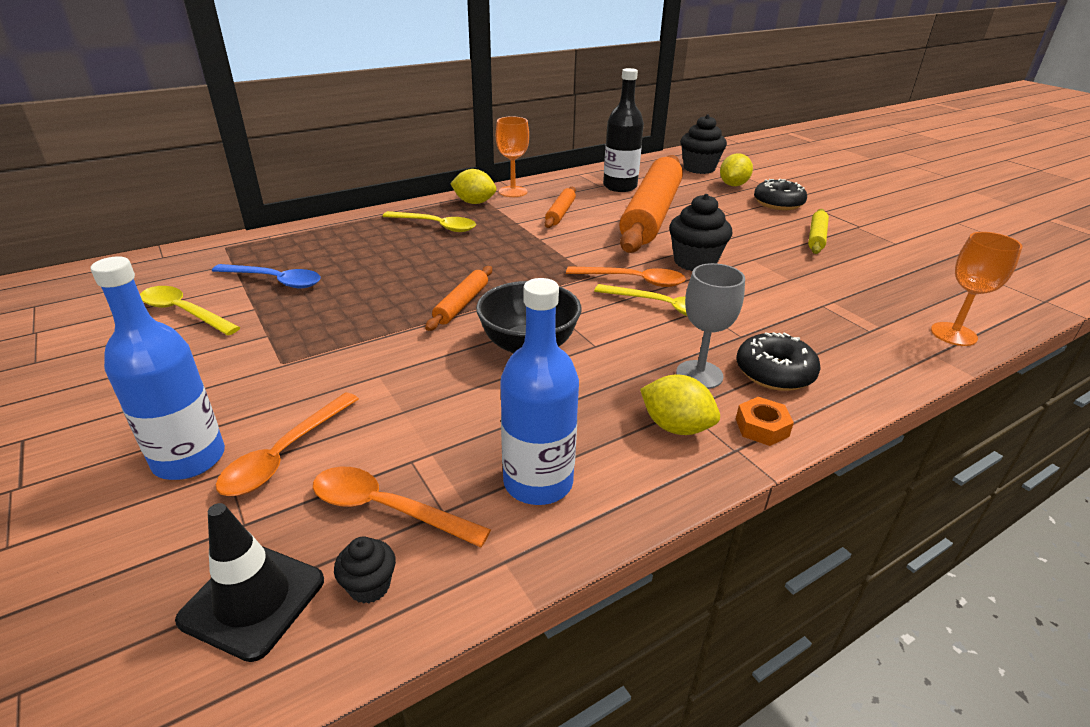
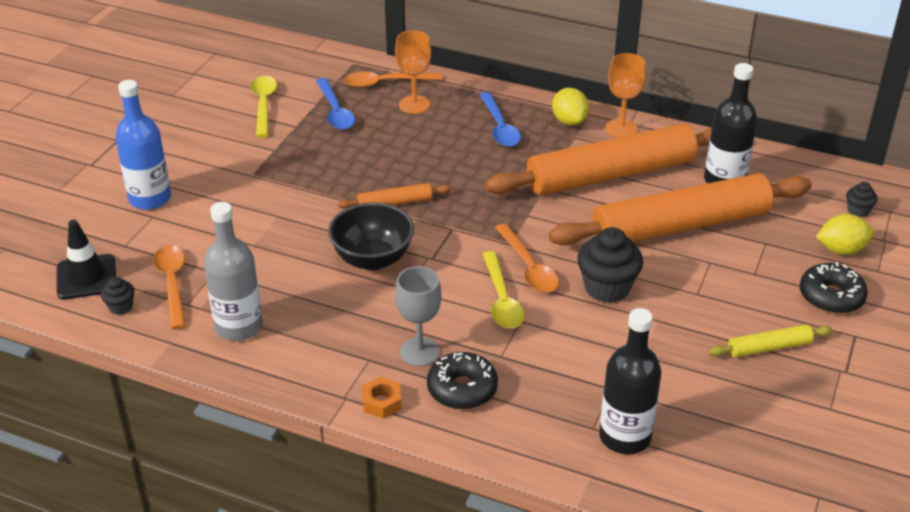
camera: 55 degrees right, 5 degrees up
orange spoon [216,392,359,496] -> orange spoon moved to [344,72,442,88]
yellow spoon [382,211,476,232] -> blue spoon [479,92,521,147]
blue bottle [500,278,579,505] -> grey bottle [204,202,263,341]
orange rolling pin [544,187,576,228] -> orange rolling pin [485,124,712,195], size x2.39
yellow lemon [640,375,720,435] -> none
black cupcake [680,114,727,174] -> black cupcake [846,182,878,217], size x0.50
orange goblet [931,232,1022,346] -> orange goblet moved to [395,30,431,114]
none -> black bottle [599,308,661,454]

